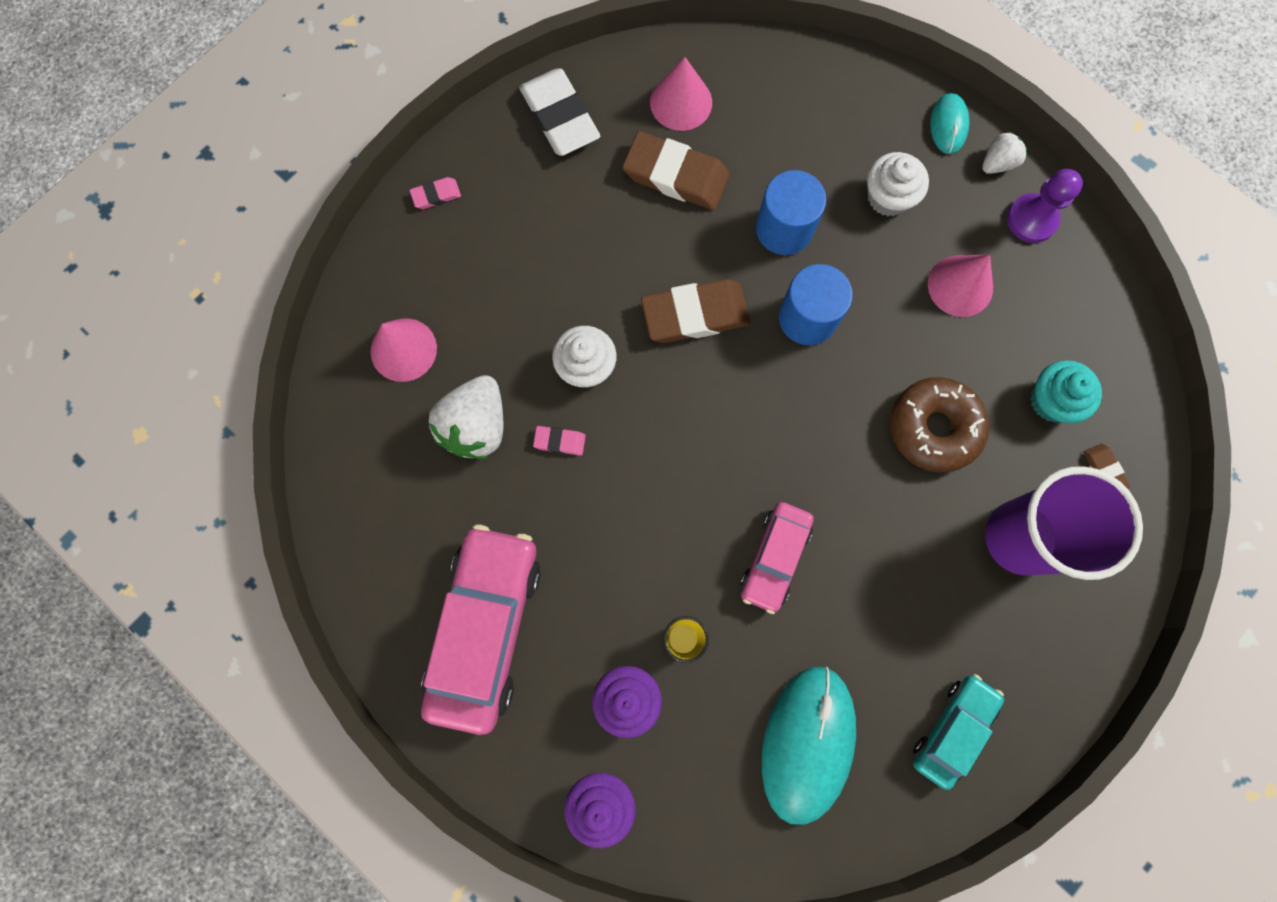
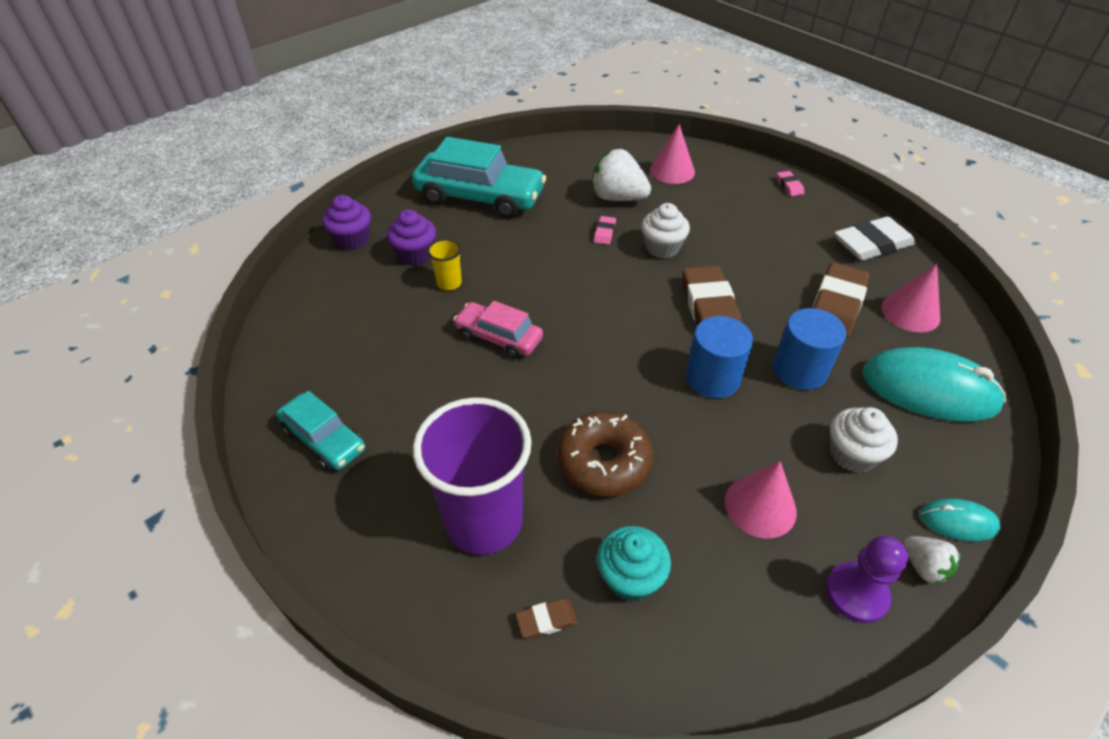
camera: 95 degrees right, 30 degrees down
pink car [421,524,541,735] -> turquoise car [412,137,546,218]
turquoise mouse [762,667,856,825] -> turquoise mouse moved to [862,347,1006,422]

